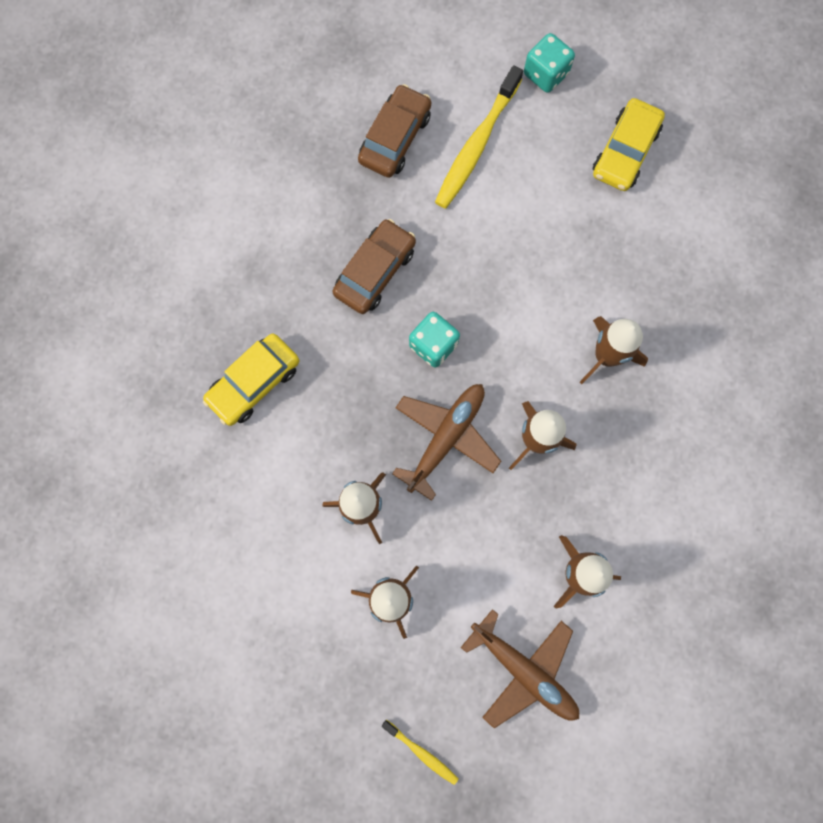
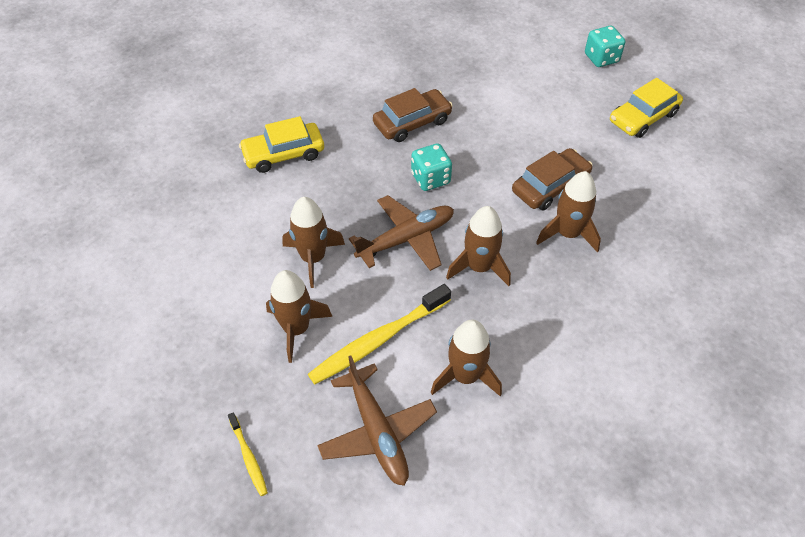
camera: 25 degrees right, 25 degrees down
brown car [358,84,431,178] -> brown car moved to [512,148,592,211]
yellow toothbrush [435,65,523,209] -> yellow toothbrush moved to [308,284,451,384]

